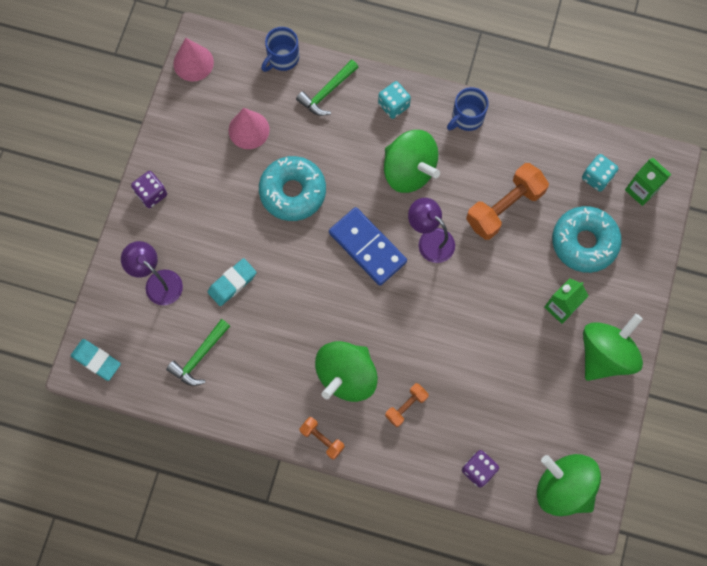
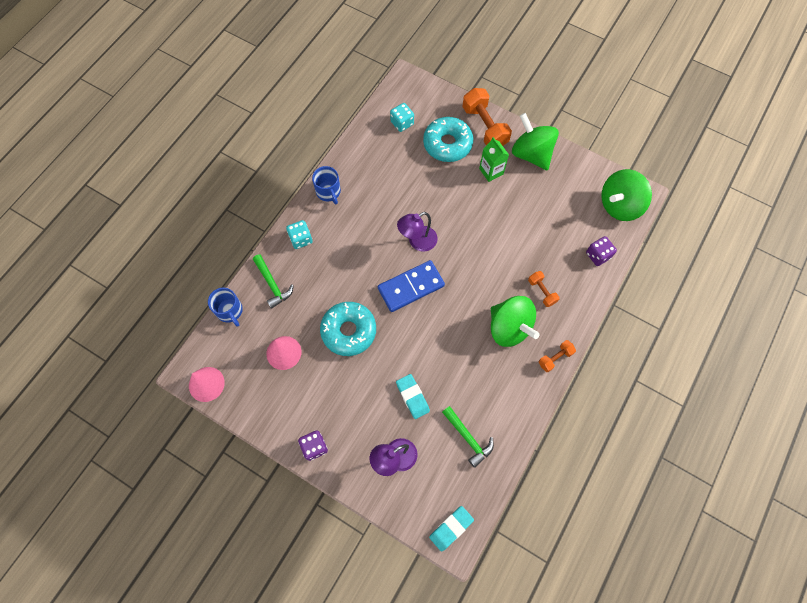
camera: 75 degrees left, 5 degrees down
green spinning top [384,130,440,193] -> none
orange dumbbell [466,163,549,240] -> orange dumbbell moved to [462,88,512,146]
green carton [625,158,671,206] -> none

